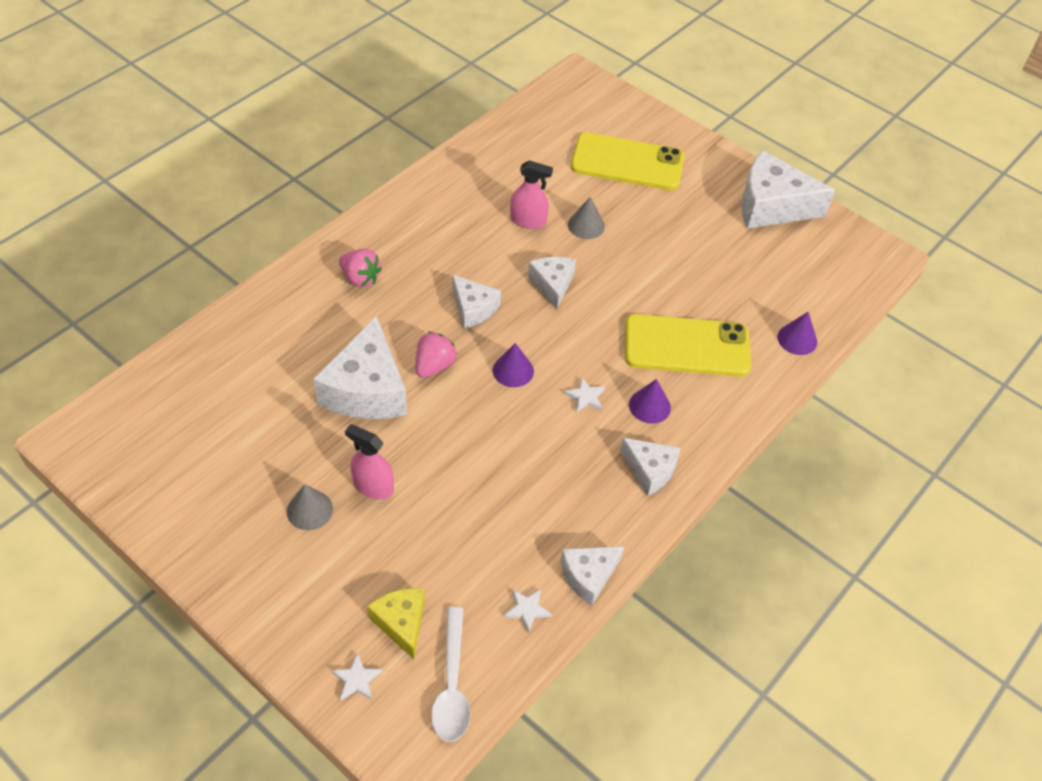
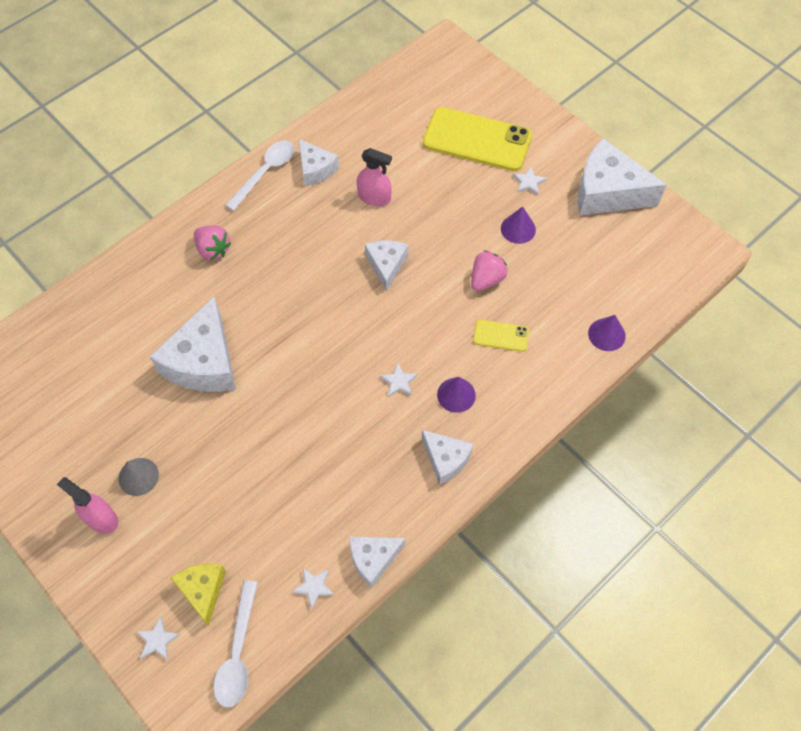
camera: 10 degrees right, 10 degrees up
pink spray bottle [345,424,394,500] -> pink spray bottle moved to [57,477,118,534]
pink strawberry [415,332,457,378] -> pink strawberry moved to [471,250,507,291]
white cheese [452,275,501,328] -> white cheese moved to [299,139,339,186]
purple cone [493,343,534,387] -> purple cone moved to [501,206,536,244]
grey cone [568,197,605,239] -> none
yellow phone [625,314,751,377] -> yellow phone [473,320,529,352], size x0.47
none -> white spoon [225,141,294,211]
none -> white star [513,167,547,195]

